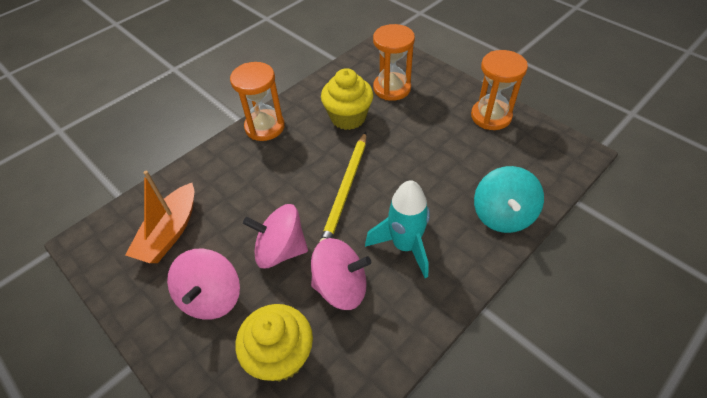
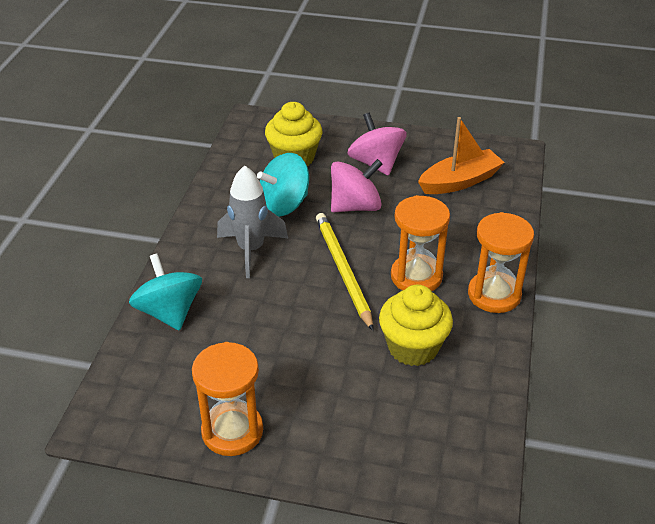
camera: 145 degrees right, 10 degrees down
orange boat [125,171,194,263] -> orange boat turned 75 degrees clockwise [418,117,505,194]
pink spinning top [311,238,371,310] -> turquoise spinning top [257,153,309,217]
turquoise rocket [365,180,430,278] -> grey rocket [217,165,288,278]
orange hourglass [373,24,415,101] -> orange hourglass moved to [391,195,450,291]

